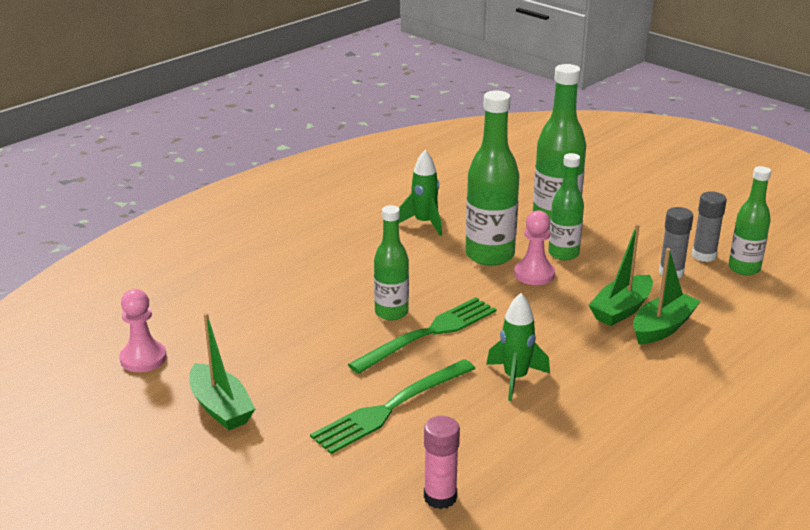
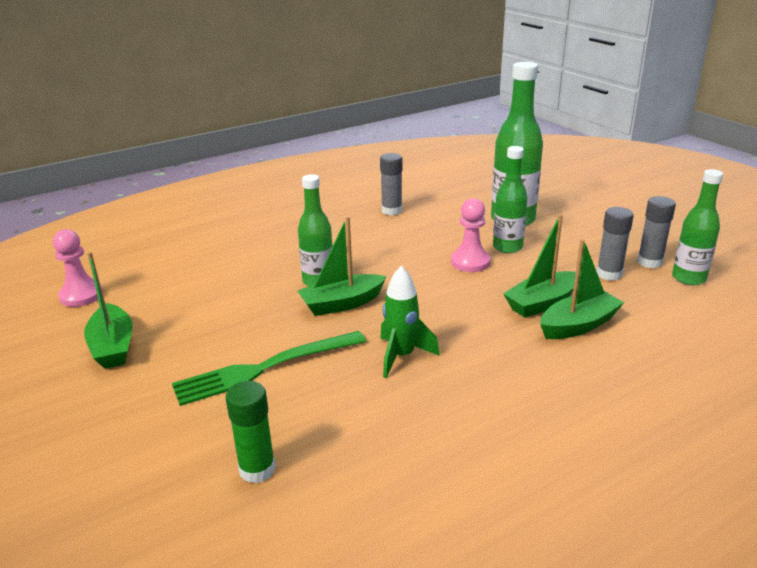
camera: 15 degrees right, 0 degrees up
green fork [348,297,496,374] -> green boat [298,216,386,316]
green rocket [399,150,442,236] -> grey glue stick [380,153,402,215]
pink glue stick [424,416,460,509] -> green glue stick [226,381,276,483]
green bottle [465,91,519,266] -> none

